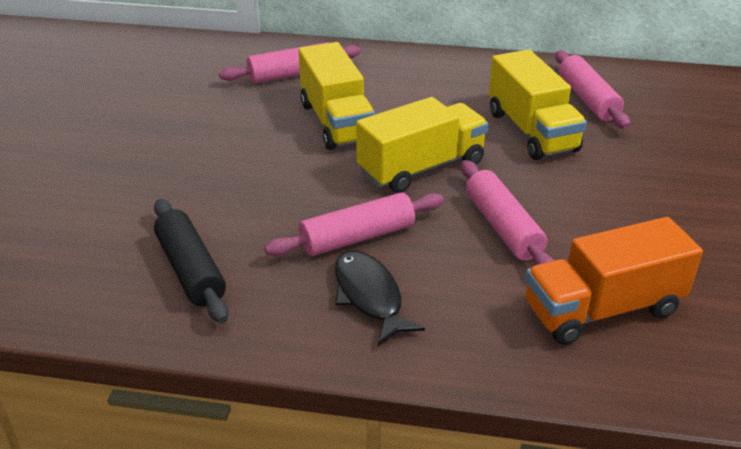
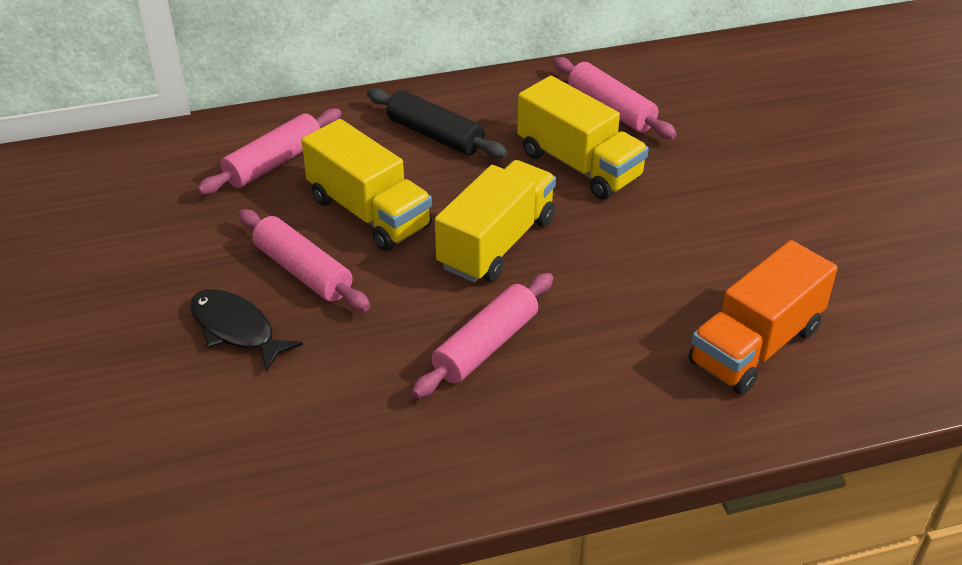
camera: 25 degrees left, 5 degrees up
black rolling pin [154,199,229,323] -> black rolling pin moved to [367,88,507,158]
black fish [335,250,425,346] -> black fish moved to [190,289,303,372]
pink rolling pin [461,160,554,265] -> pink rolling pin moved to [238,209,370,311]

